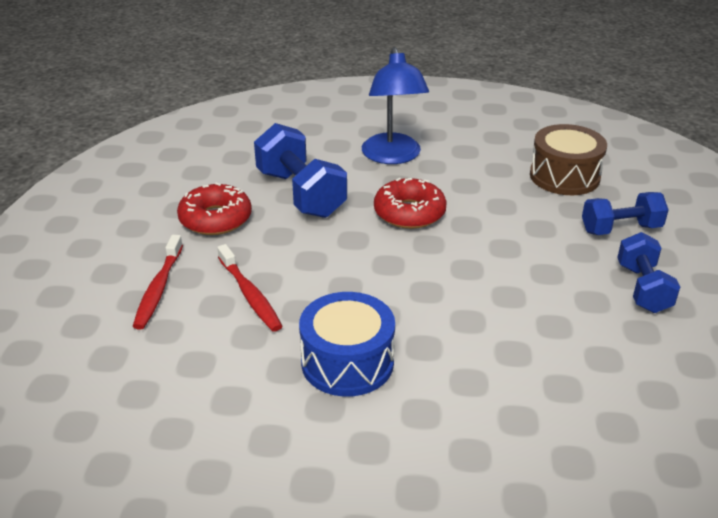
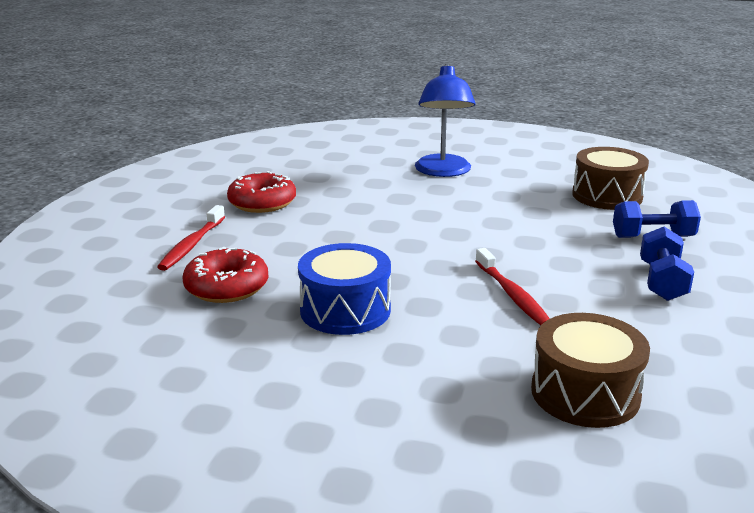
camera: 10 degrees right, 10 degrees down
red toothbrush [217,244,282,332] -> red toothbrush moved to [475,248,550,325]
blue dumbbell [254,123,347,218] -> none
red donut [374,178,447,229] -> red donut moved to [182,247,268,303]
none -> brown drum [531,313,650,428]

